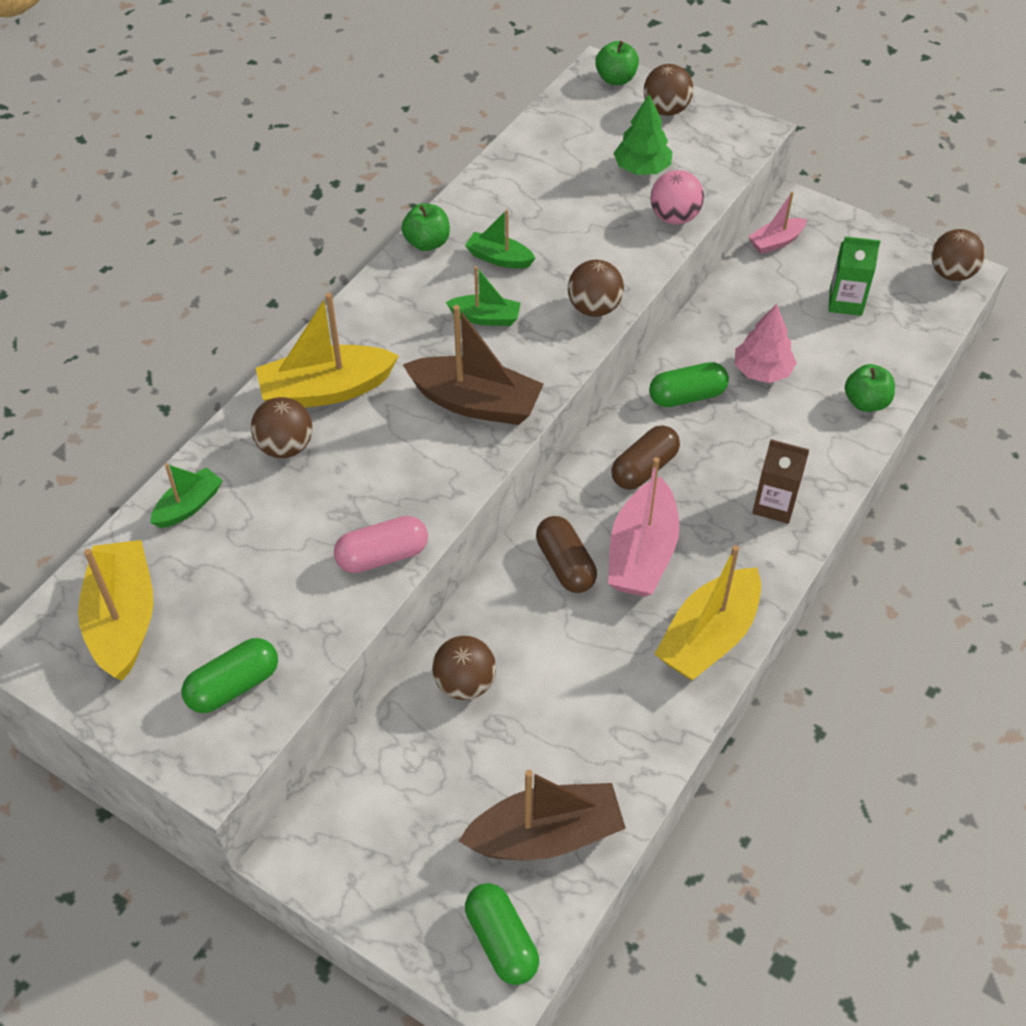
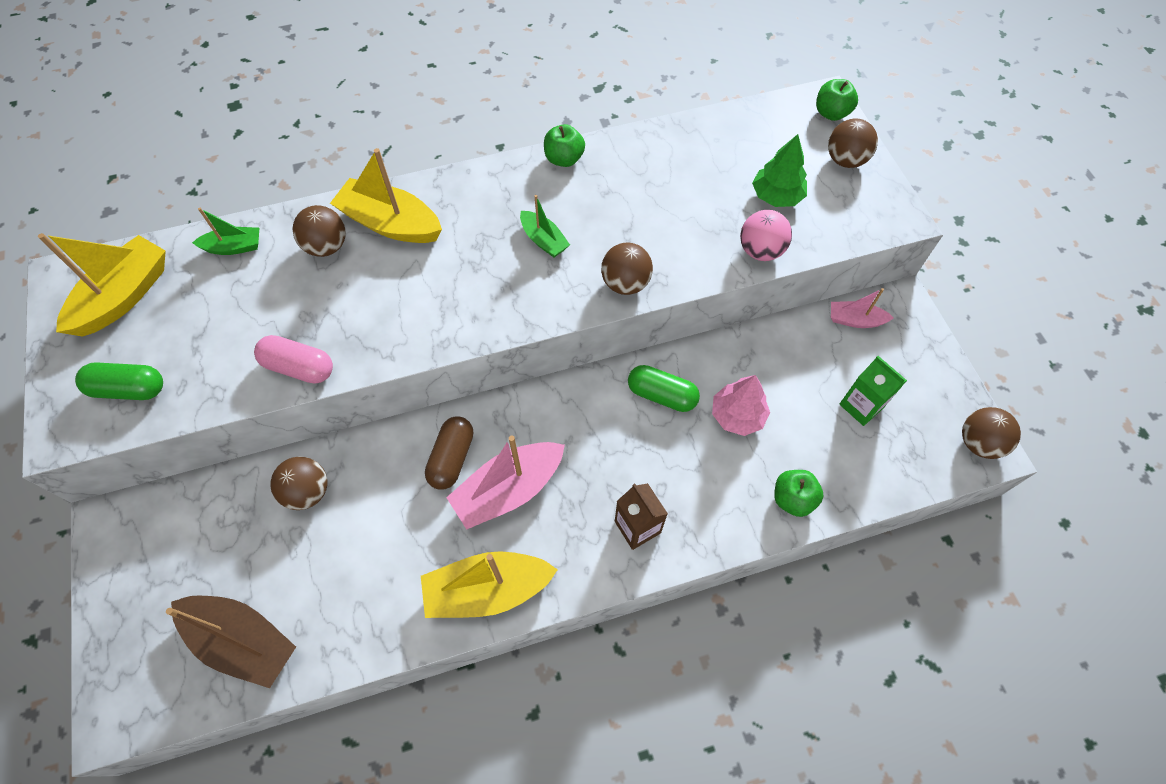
camera: 40 degrees right, 10 degrees up
brown boat [403,305,544,425] -> none
green boat [465,209,535,269] -> none
green capsule [465,883,539,985] -> none
brown capsule [611,425,680,490] -> none

